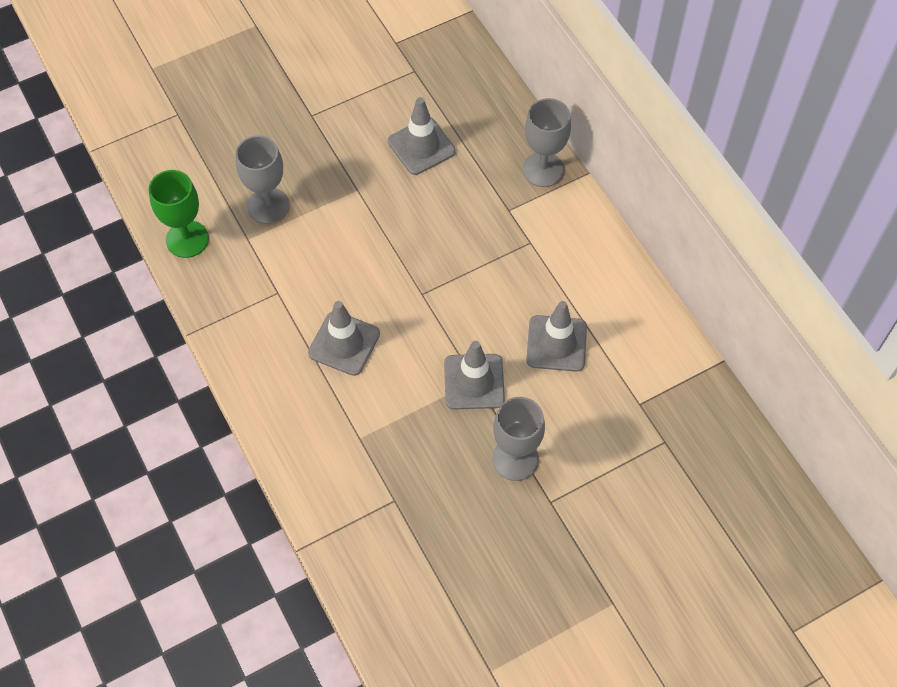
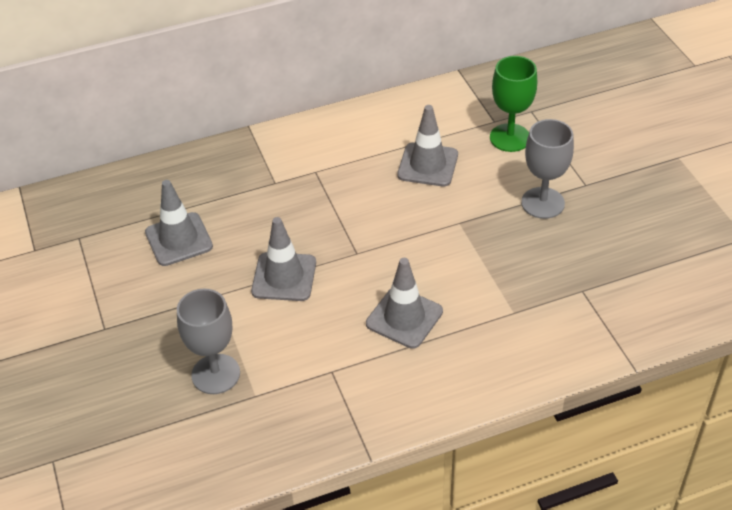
camera: 80 degrees left, 15 degrees down
green goblet [149,170,209,258] -> green goblet moved to [490,56,537,152]
grey traffic cone [444,341,505,410] -> grey traffic cone moved to [251,217,316,301]
grey goblet [523,98,571,187] -> none

